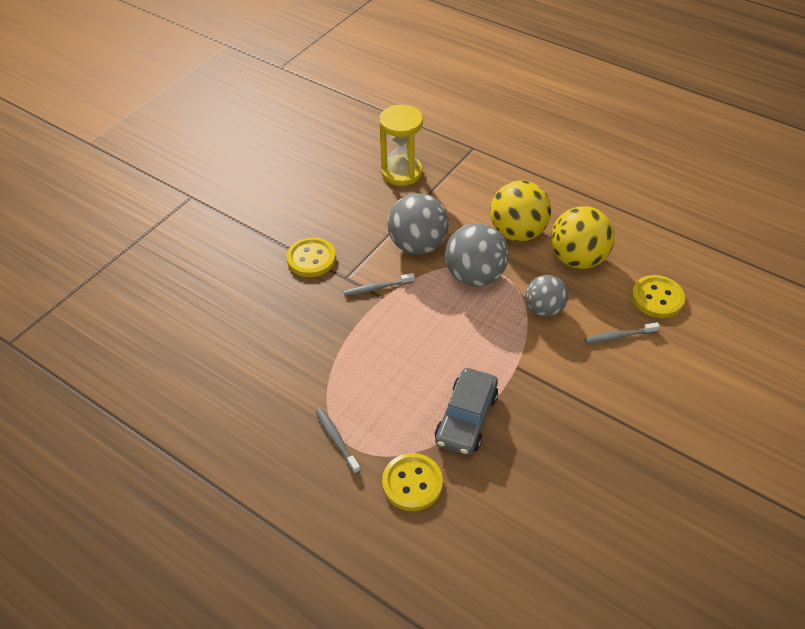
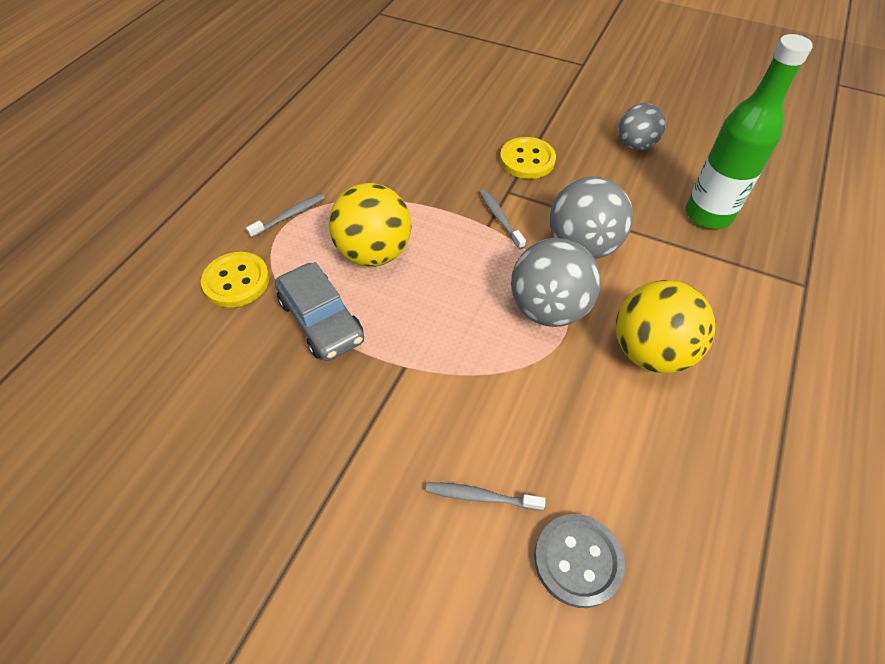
camera: 80 degrees right, 5 degrees up
yellow hourglass [379,105,423,186] -> green bottle [686,34,813,229]
grey car [435,368,498,455] -> grey car turned 135 degrees counterclockwise [275,262,364,361]
grey ball [526,275,568,317] -> grey ball moved to [619,103,666,150]
yellow ball [551,206,615,269] -> yellow ball moved to [329,183,412,267]
grey toothbrush [584,322,660,344] -> grey toothbrush turned 60 degrees counterclockwise [426,482,546,511]
yellow button [632,275,685,318] -> grey button [534,514,625,608]

